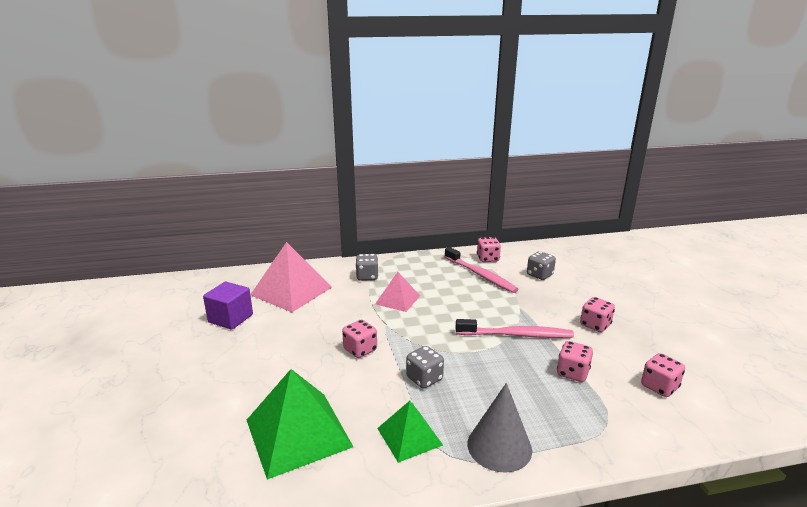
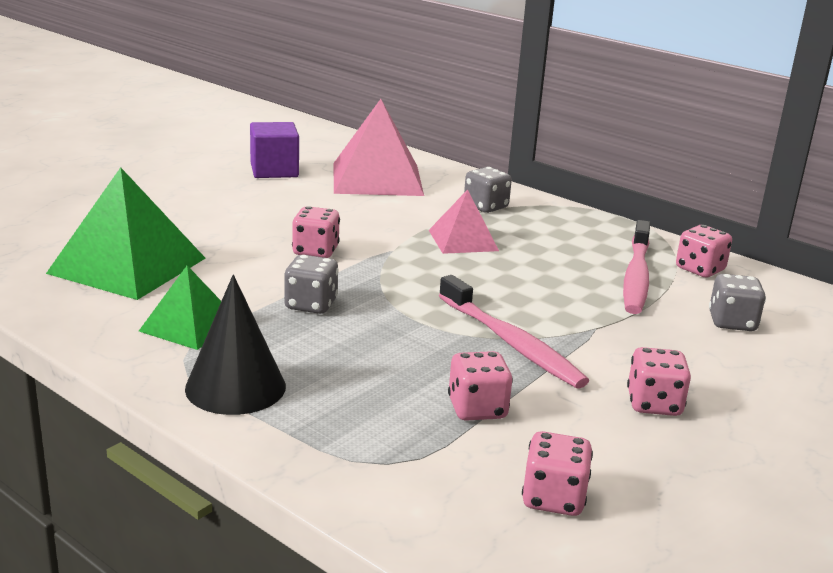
camera: 50 degrees right, 0 degrees up
grey cone [468,383,532,473] -> black cone [185,275,286,415]

